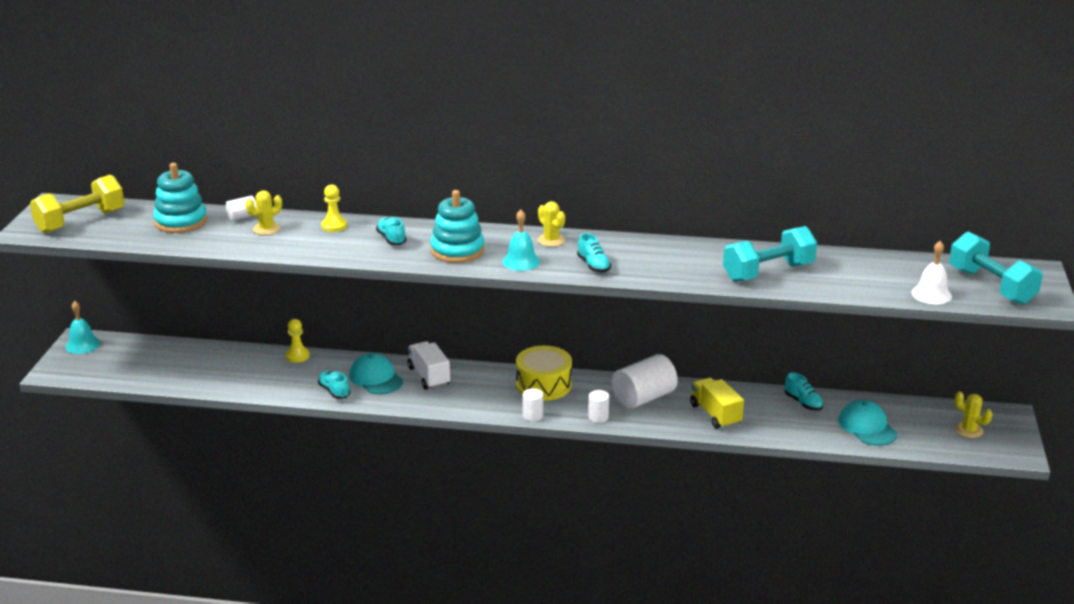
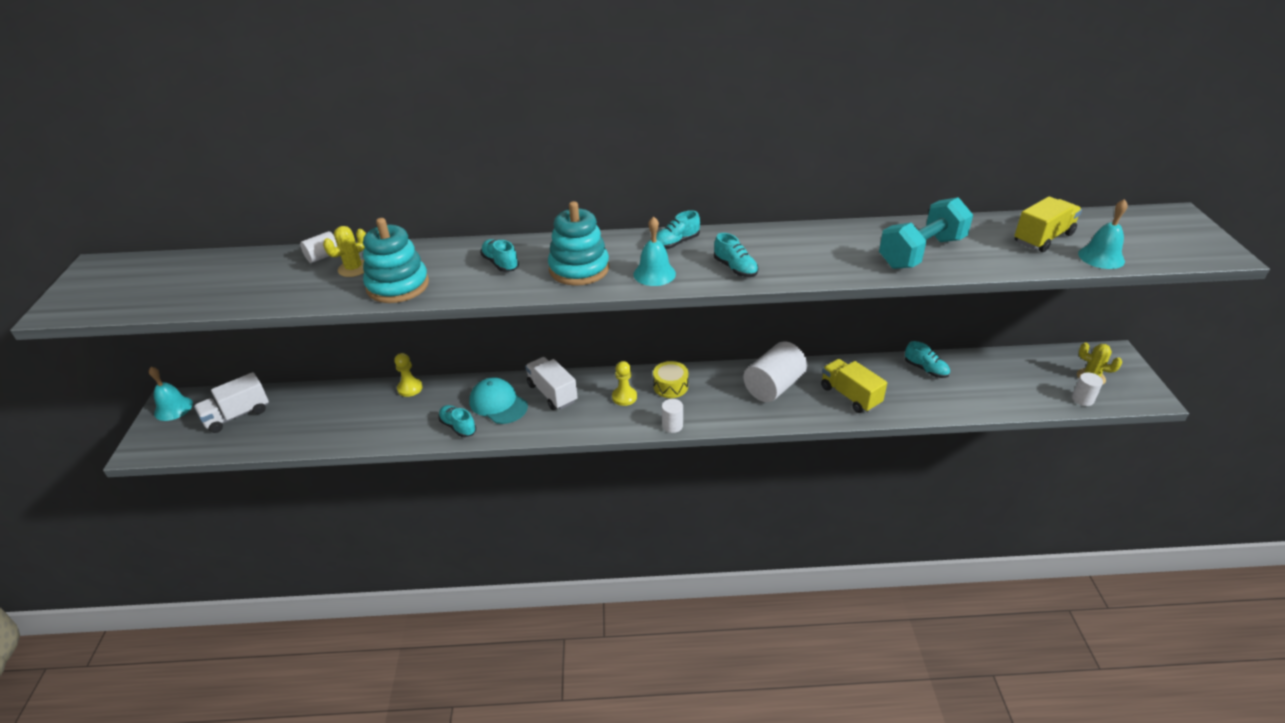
camera: 10 degrees left, 10 degrees up
yellow dumbbell [30,175,125,233] -> none
turquoise stacking toy [153,163,207,233] -> turquoise stacking toy moved to [363,218,429,303]
yellow pawn [321,184,347,232] -> yellow pawn moved to [612,361,637,406]
yellow drum [516,346,572,401] -> yellow drum [653,361,688,398], size x0.62
yellow cactus [538,201,565,247] -> turquoise shoe [656,210,700,249]
white cylinder [588,390,609,423] -> white cylinder moved to [1072,373,1103,406]
turquoise cap [838,400,897,446] -> none
white bell [911,241,952,304] -> turquoise bell [1078,199,1128,269]
turquoise dumbbell [949,231,1043,305] -> none
none -> white truck [194,372,269,433]
none -> yellow truck [1014,197,1082,252]

